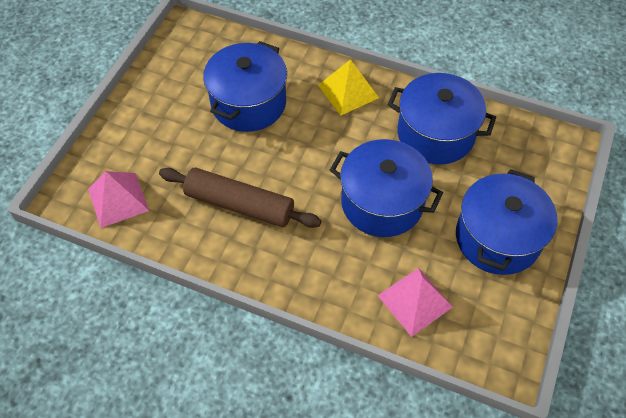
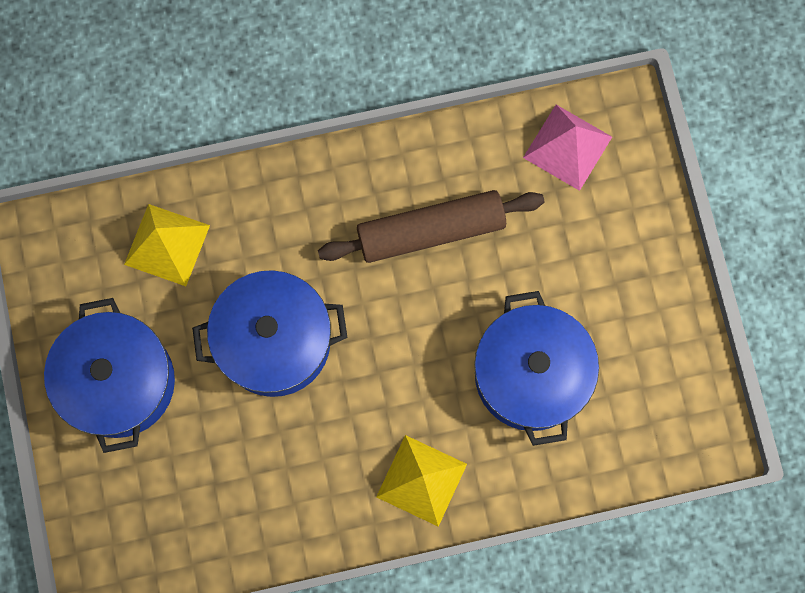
camera: 145 degrees right, 20 degrees up
pink pyramid [377,268,453,337] -> yellow pyramid [124,204,210,286]
blue pot [388,73,496,165] -> none

